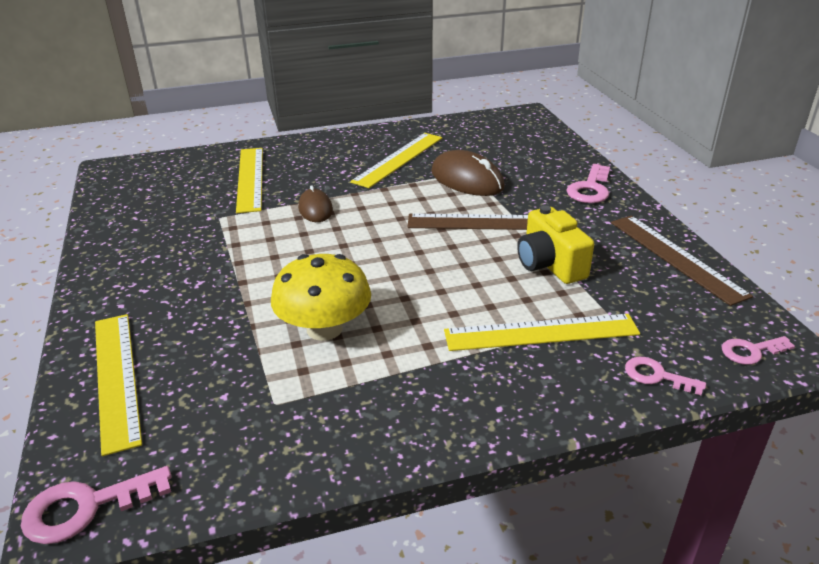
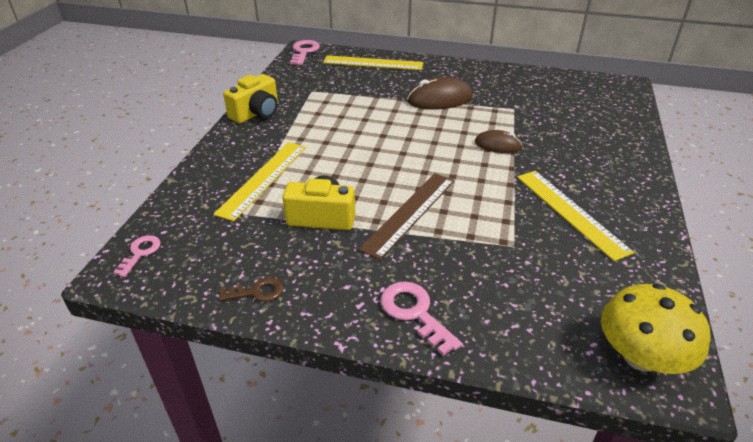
camera: 120 degrees right, 5 degrees up
yellow ruler [236,148,263,213] -> none
yellow mushroom [271,254,371,341] -> yellow mushroom moved to [601,283,711,374]
brown mouse [431,150,505,196] -> brown mouse moved to [407,77,473,109]
brown ruler [611,216,753,306] -> brown key [219,277,283,302]
pink key [625,357,706,395] -> none
none -> yellow camera [223,74,278,123]

